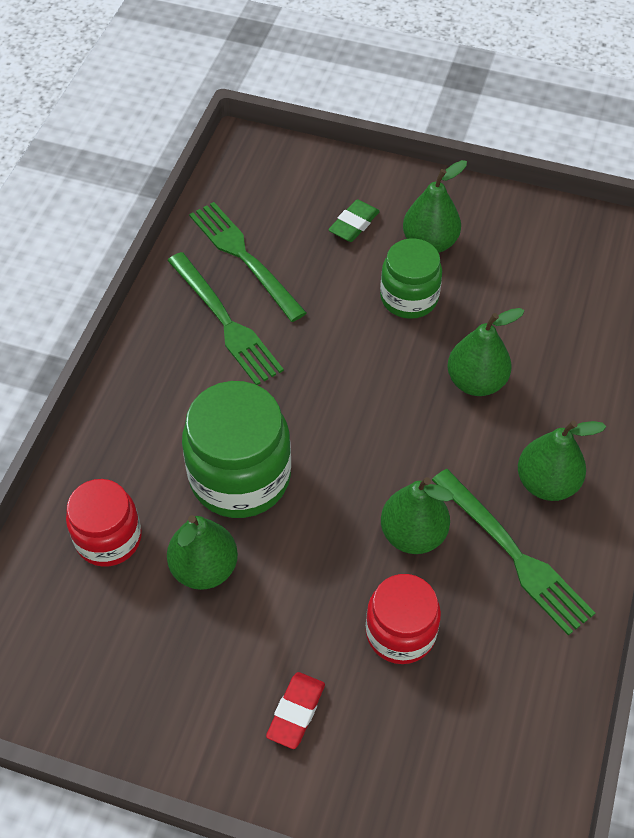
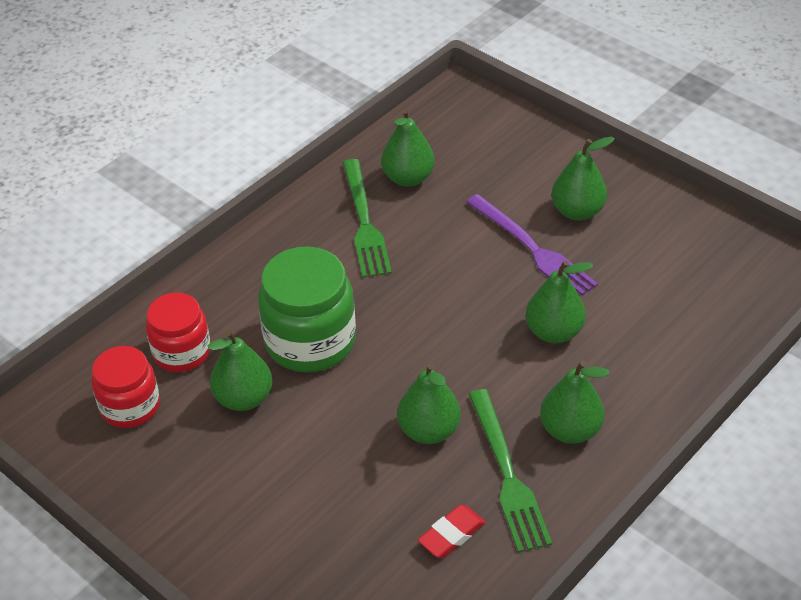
camera: 25 degrees right, 10 degrees down
green fork [189,202,307,322] -> green pear [381,109,435,186]
red eraser [266,672,325,749] -> red eraser moved to [418,505,486,558]
green eraser [328,199,380,242] -> none
red jar [366,574,441,664] -> red jar moved to [92,346,160,428]
green jar [380,238,442,319] -> purple fork [466,194,598,295]

